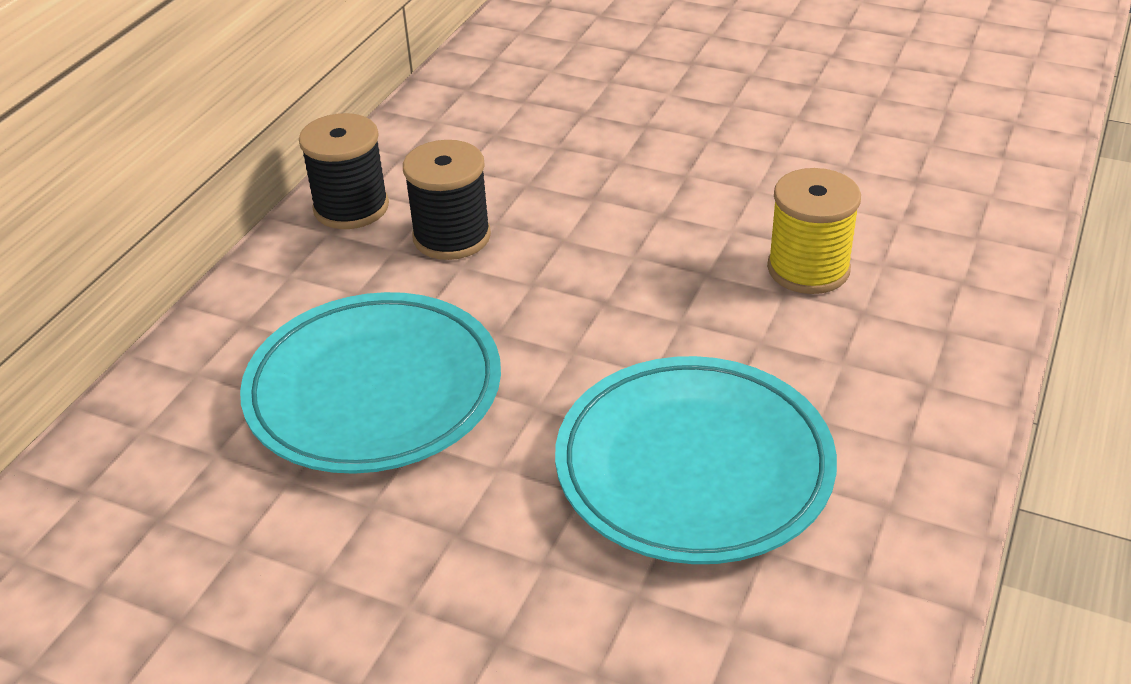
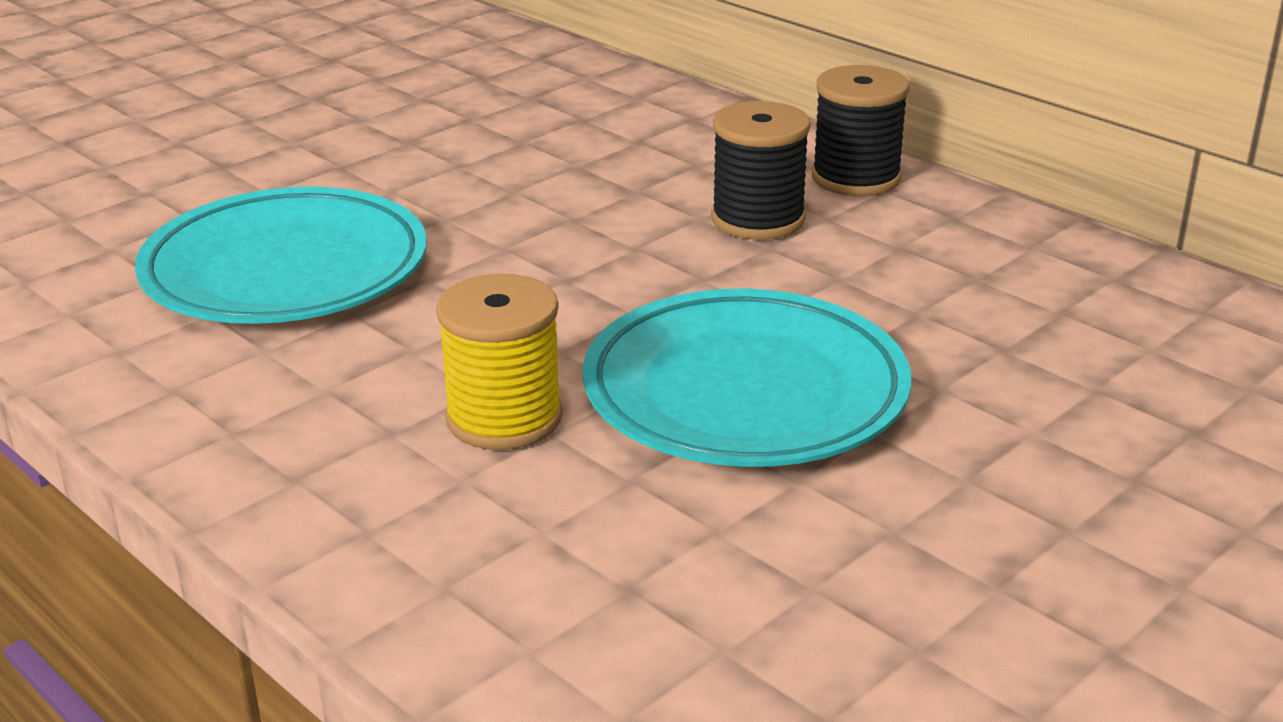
camera: 110 degrees right, 10 degrees down
turquoise plate [240,292,501,474] -> turquoise plate moved to [583,289,911,467]

